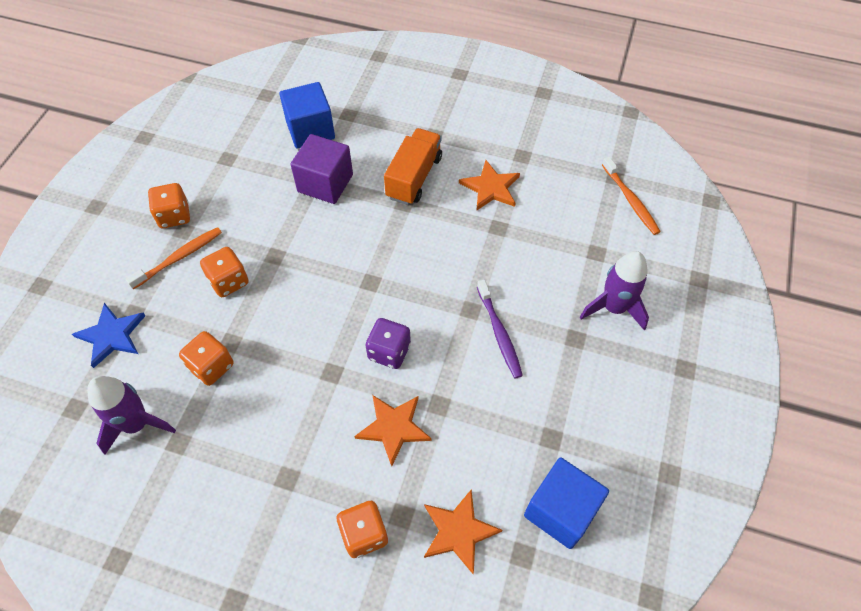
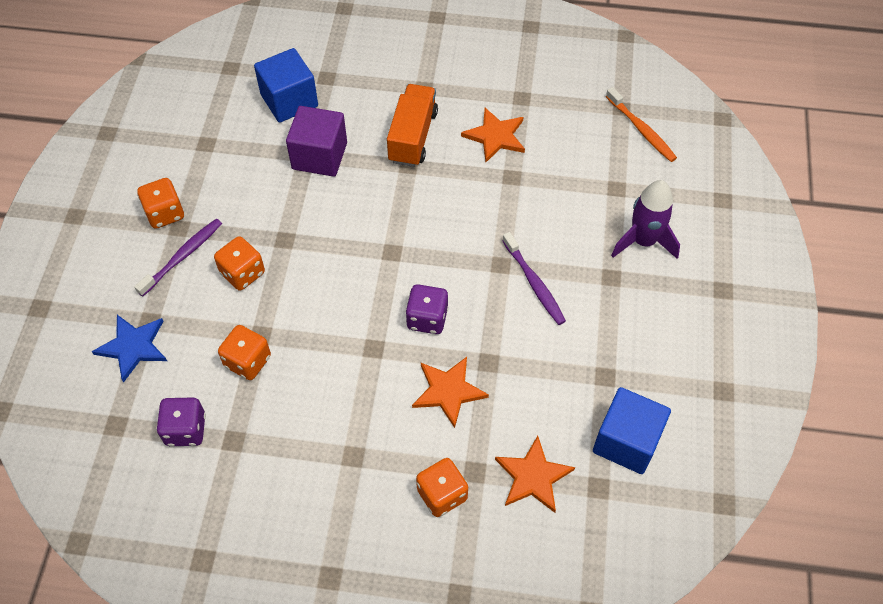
camera: 10 degrees left, 0 degrees up
purple rocket [87,376,176,455] -> purple dice [156,398,206,446]
orange toothbrush [125,227,222,289] -> purple toothbrush [134,219,222,297]

